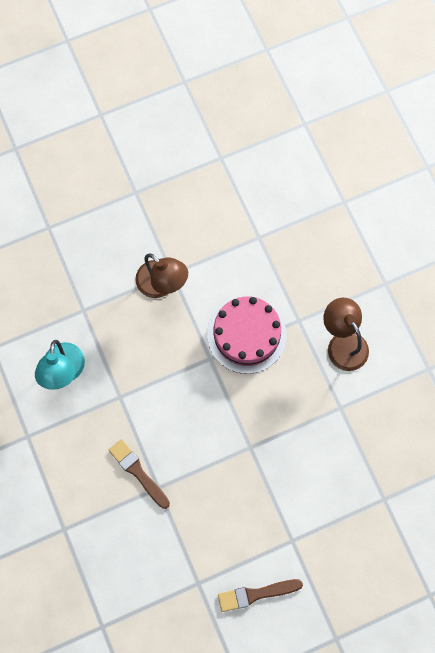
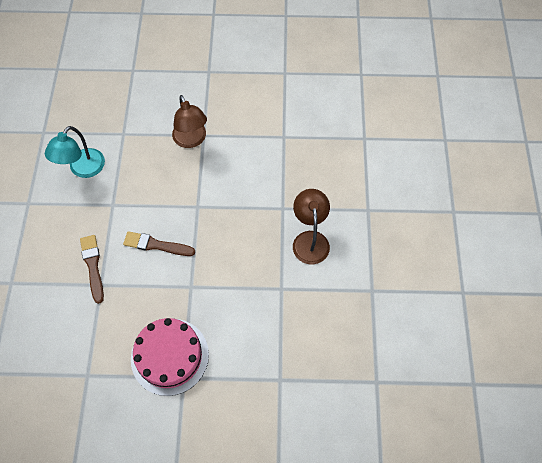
camera: 25 degrees right, 10 degrees down
pink cake [207,296,286,374] -> pink cake moved to [131,318,209,396]
brown brush [218,579,303,612] -> brown brush moved to [123,231,195,256]

